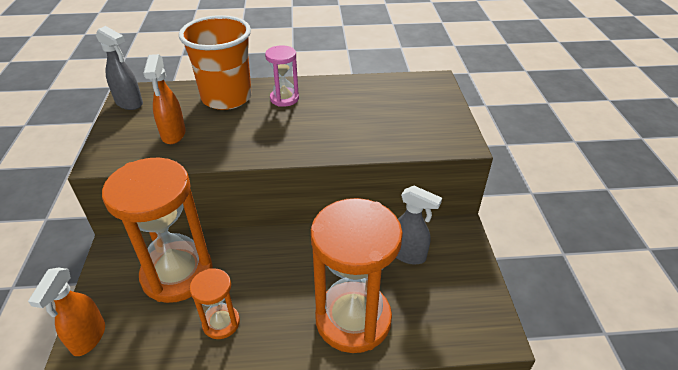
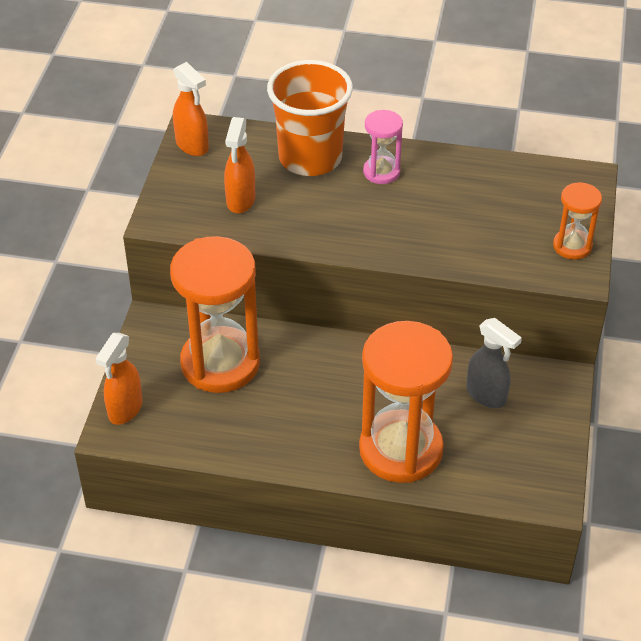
camera: 15 degrees right, 5 degrees up
grey spray bottle [96,26,143,110] -> orange spray bottle [173,62,209,156]
orange hourglass [190,268,240,339] -> orange hourglass moved to [553,182,602,260]

